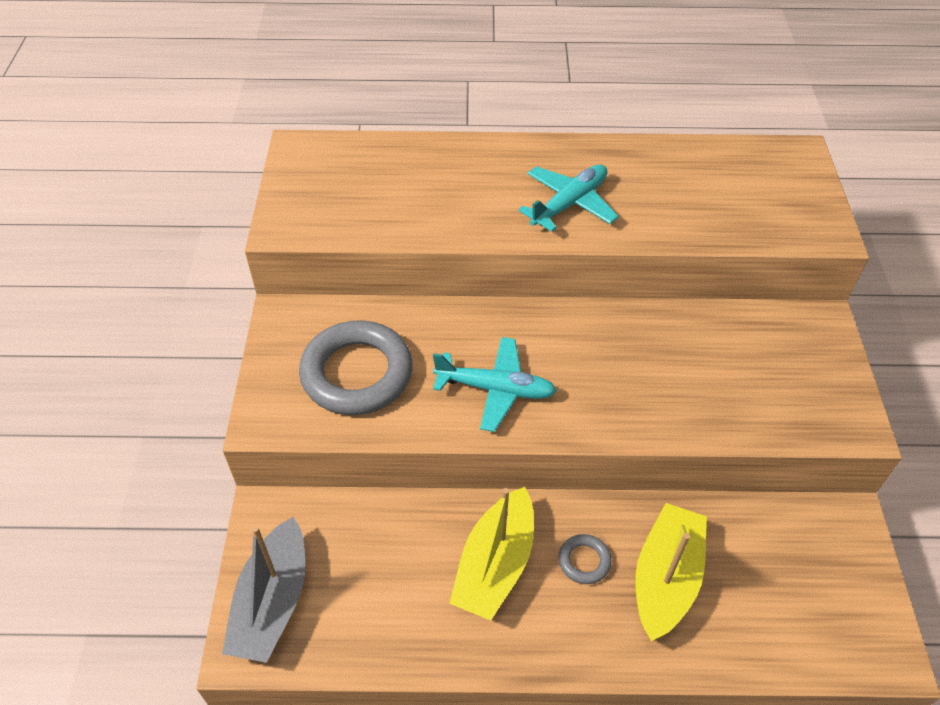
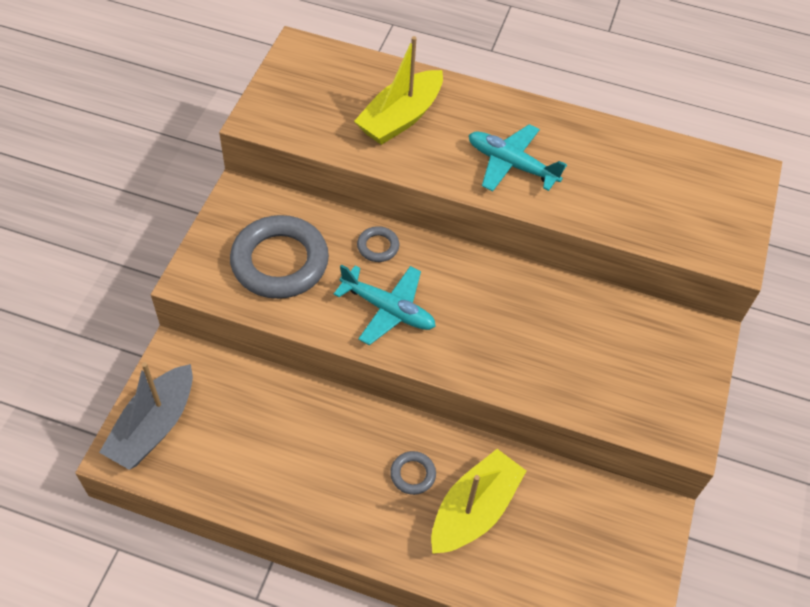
camera: 15 degrees right, 5 degrees up
yellow boat [449,487,534,621] -> yellow boat moved to [354,36,443,145]
turquoise plane [518,164,619,232] -> turquoise plane turned 120 degrees counterclockwise [469,124,567,192]
none -> grey ring [357,226,399,262]

